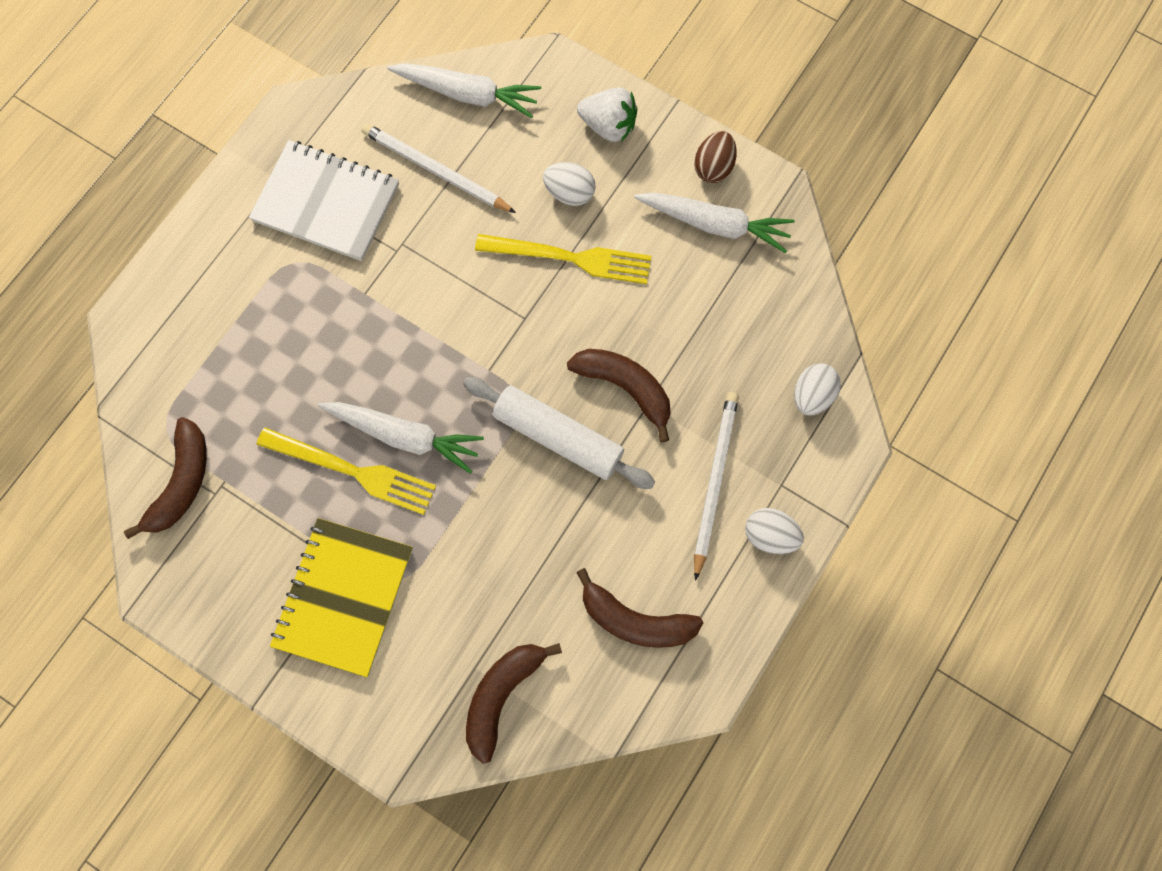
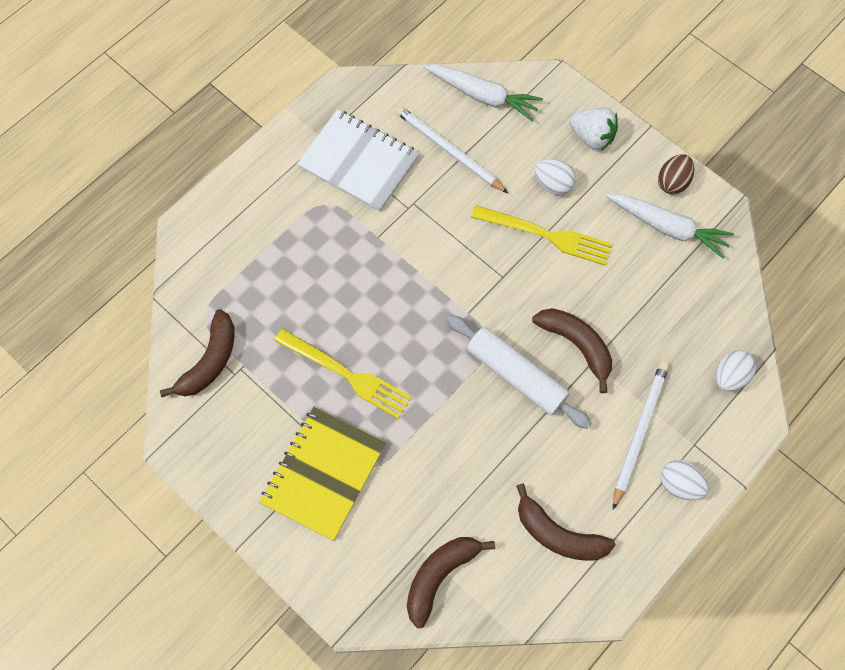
camera: 10 degrees right, 5 degrees down
white carrot [318,402,484,474] -> none

